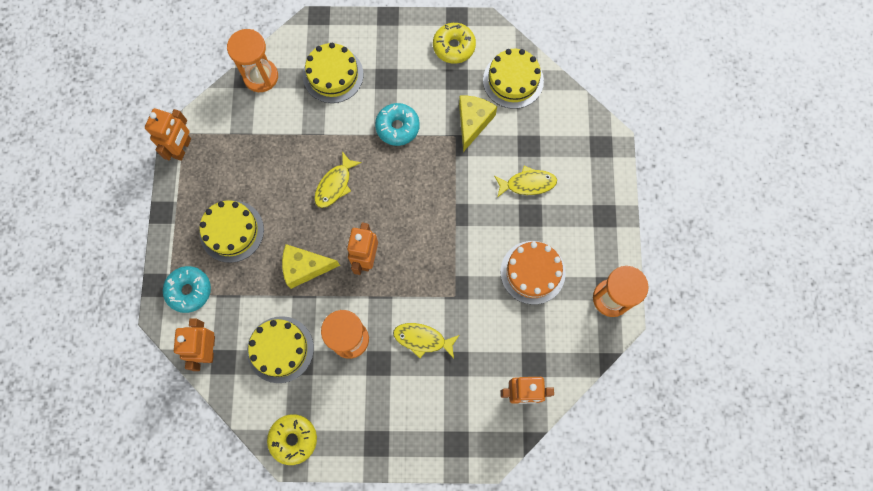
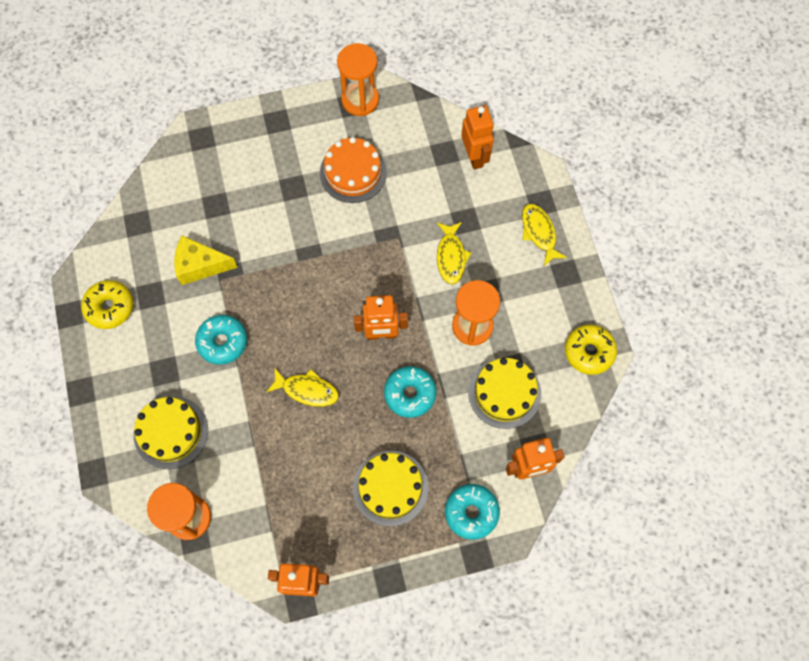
camera: 105 degrees left, 5 degrees down
yellow cheese [282,244,340,289] -> turquoise donut [384,366,437,418]
yellow cake [483,49,544,109] -> none
yellow fish [494,166,557,198] -> yellow fish moved to [522,204,567,266]

